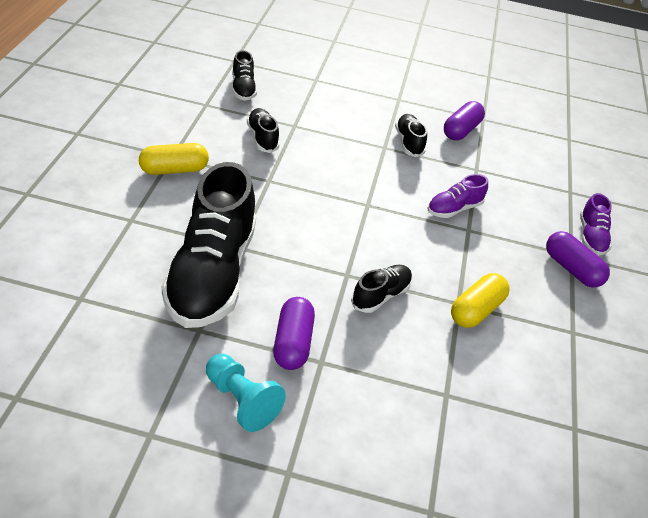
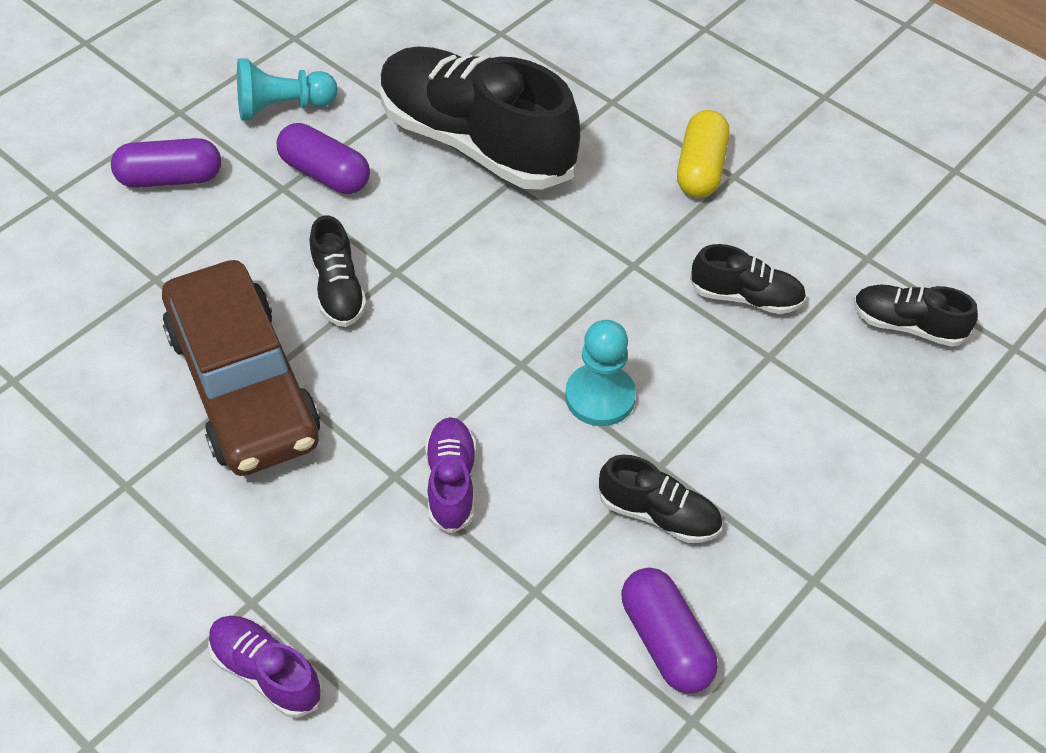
camera: 125 degrees right, 10 degrees up
yellow capsule [451,273,510,328] -> brown car [162,260,320,476]
purple capsule [546,231,610,287] -> purple capsule moved to [111,138,221,188]
none -> turquoise pawn [565,320,636,426]

